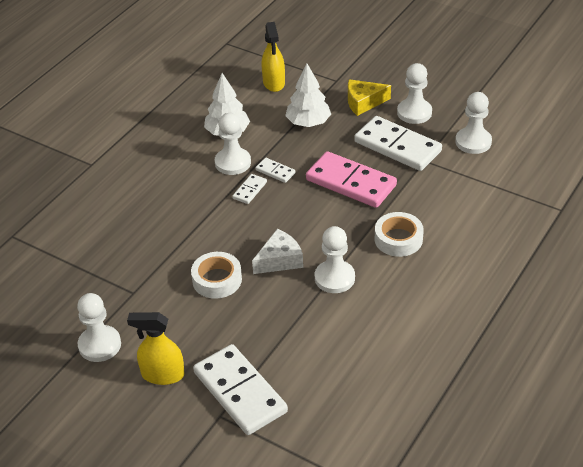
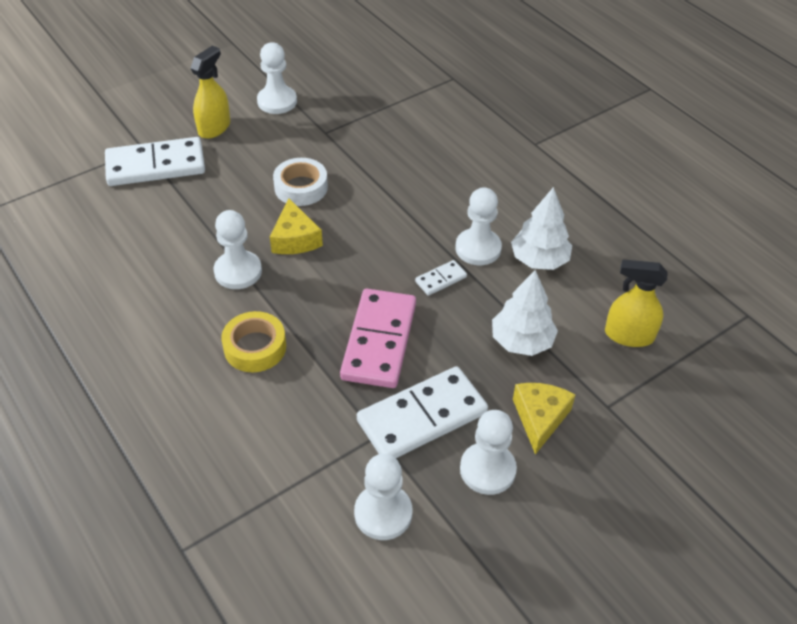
camera: 110 degrees right, 5 degrees up
white domino [232,174,267,204] -> none
white cheese [252,229,303,274] -> yellow cheese [270,199,323,254]
pink domino [306,151,397,208] -> pink domino turned 45 degrees counterclockwise [340,289,416,388]
white tape [375,212,424,257] -> yellow tape [221,311,286,372]

